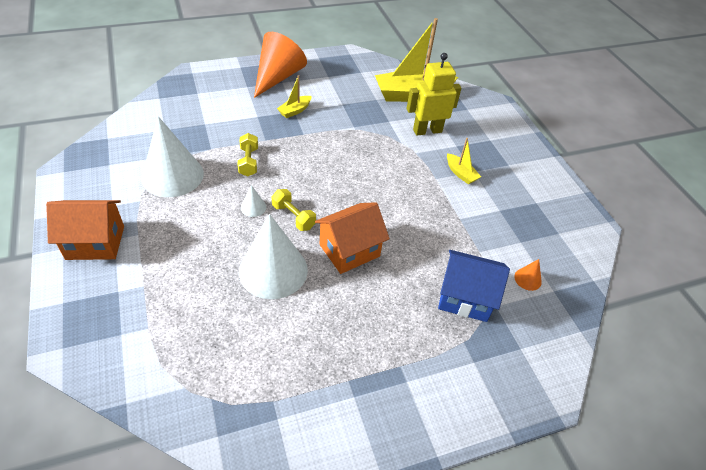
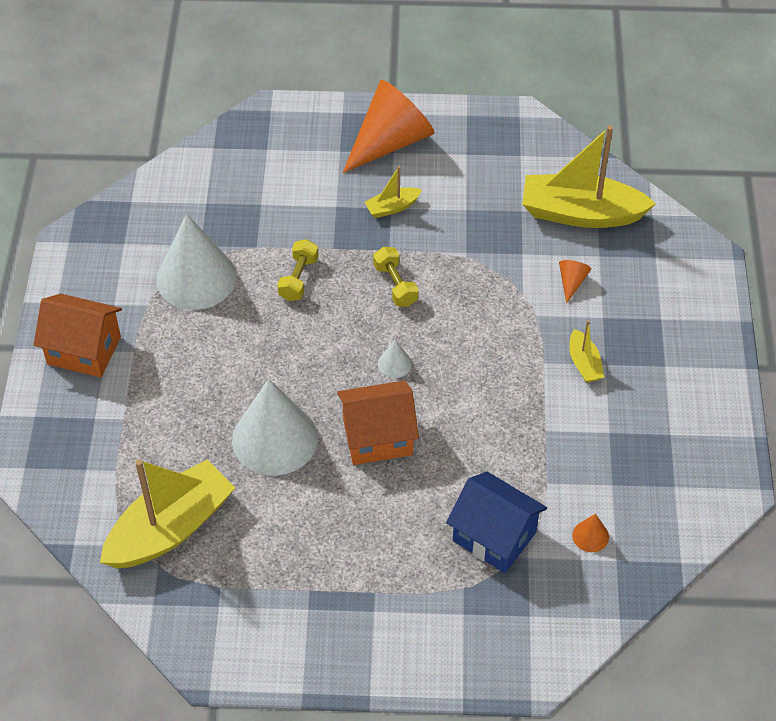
camera: 25 degrees right, 5 degrees up
white cone [241,185,267,217] -> white cone moved to [378,340,412,378]
yellow dumbbell [271,189,316,231] -> yellow dumbbell moved to [373,247,419,307]
yellow robot [407,53,461,136] -> orange cone [559,260,591,304]
none -> yellow boat [100,459,235,568]

